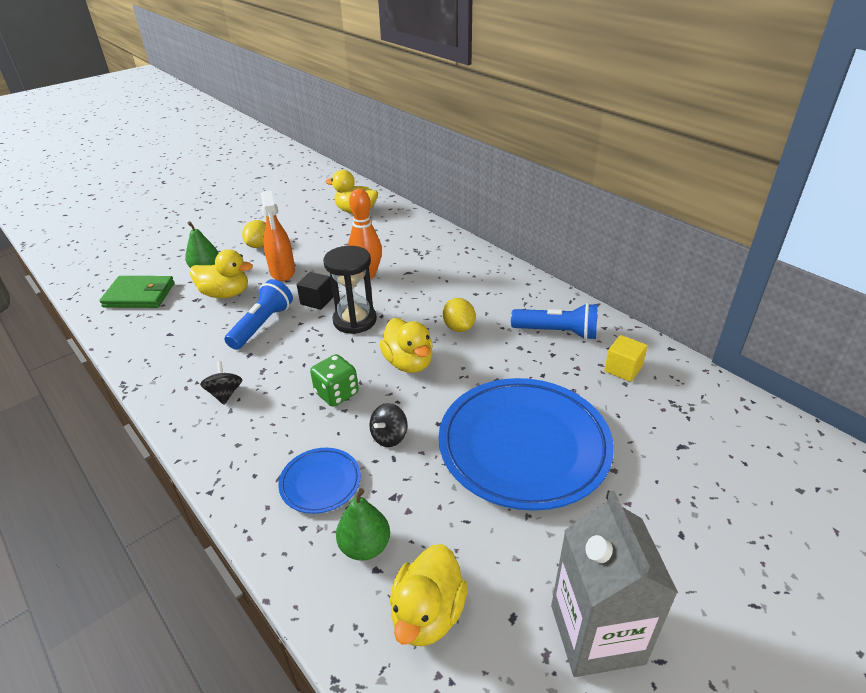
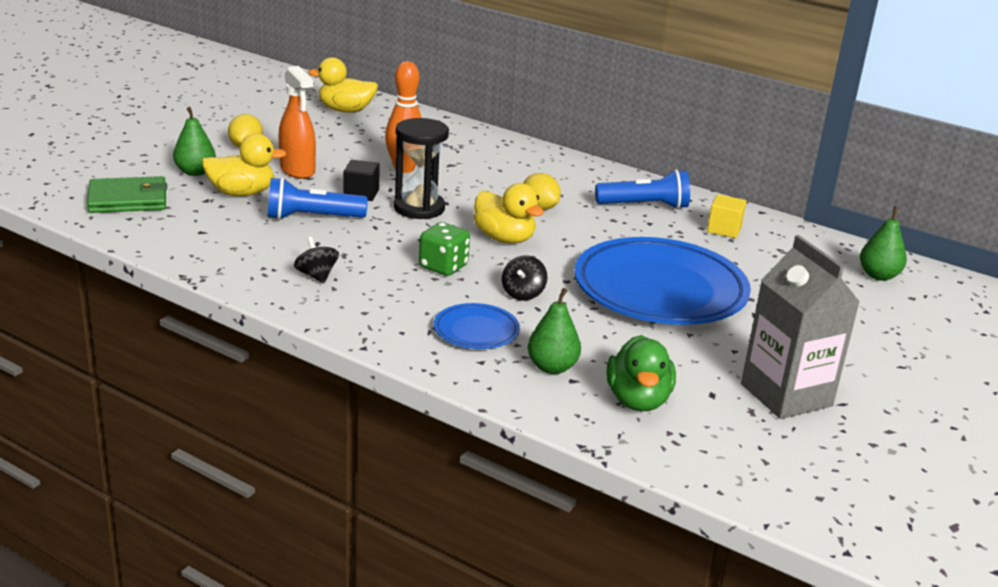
camera: 20 degrees left, 10 degrees down
blue flashlight [224,279,293,350] -> blue flashlight turned 105 degrees counterclockwise [267,177,368,220]
yellow duck [390,544,468,647] -> green duck [607,335,676,411]
none -> green pear [860,206,907,281]

